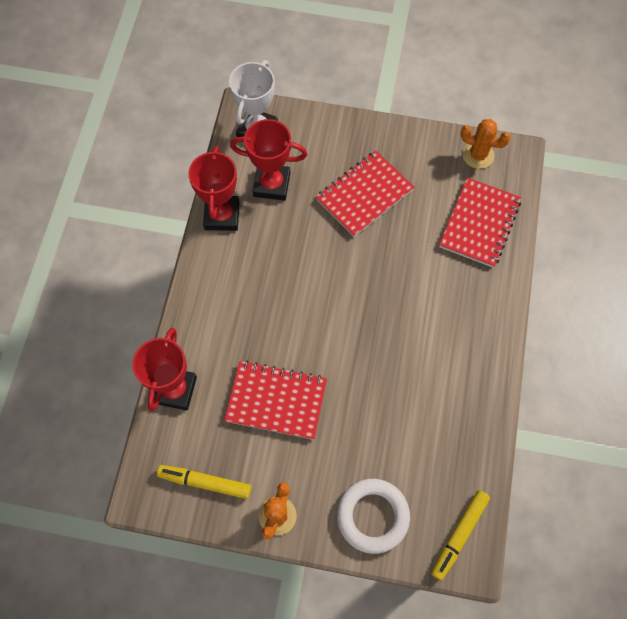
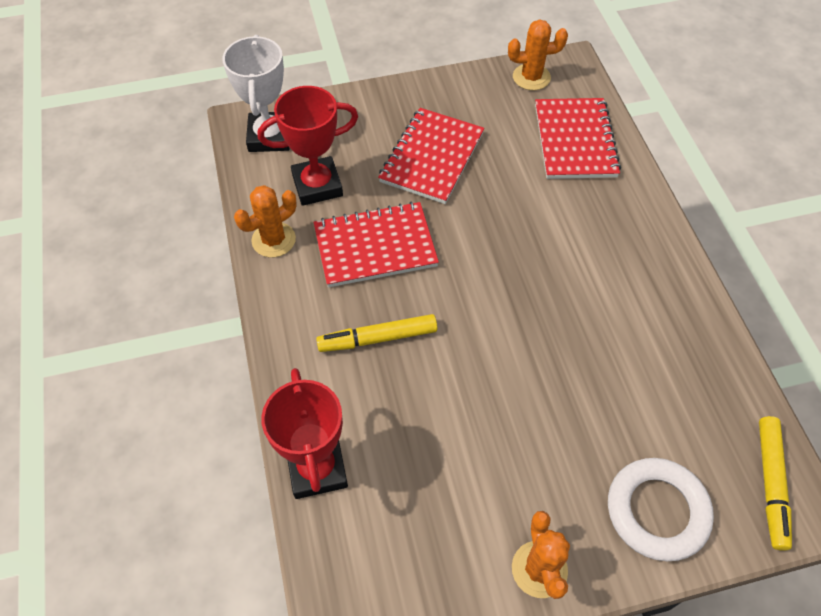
camera: 25 degrees left, 10 degrees down
yellow marker [157,465,251,499] -> yellow marker moved to [316,314,437,352]
red trophy [188,146,240,231] -> orange cactus [234,185,297,257]
red notebook [224,361,327,440] -> red notebook moved to [314,202,439,287]

